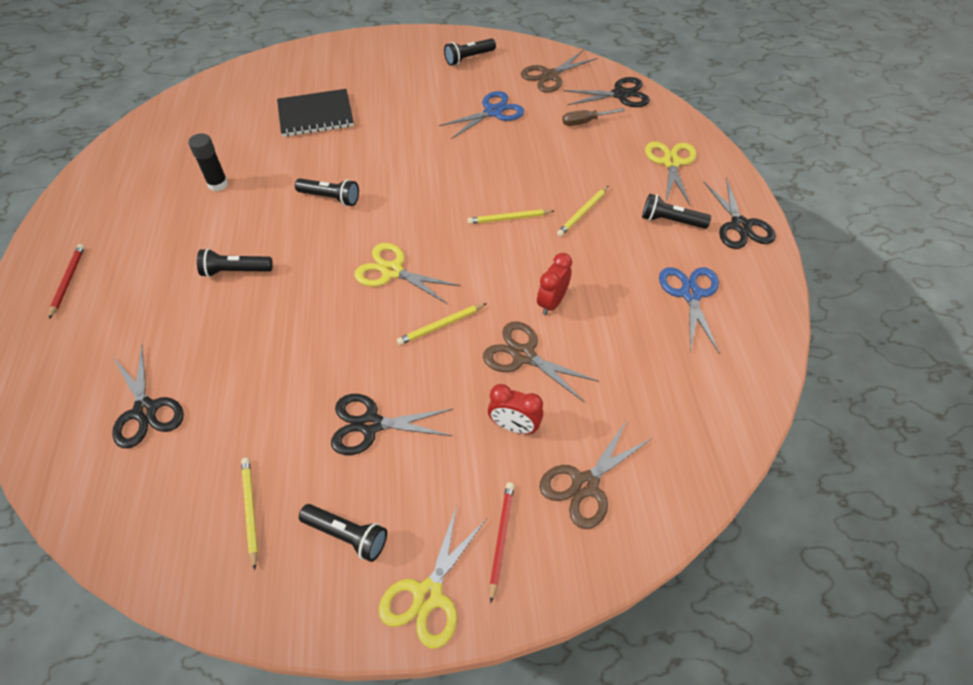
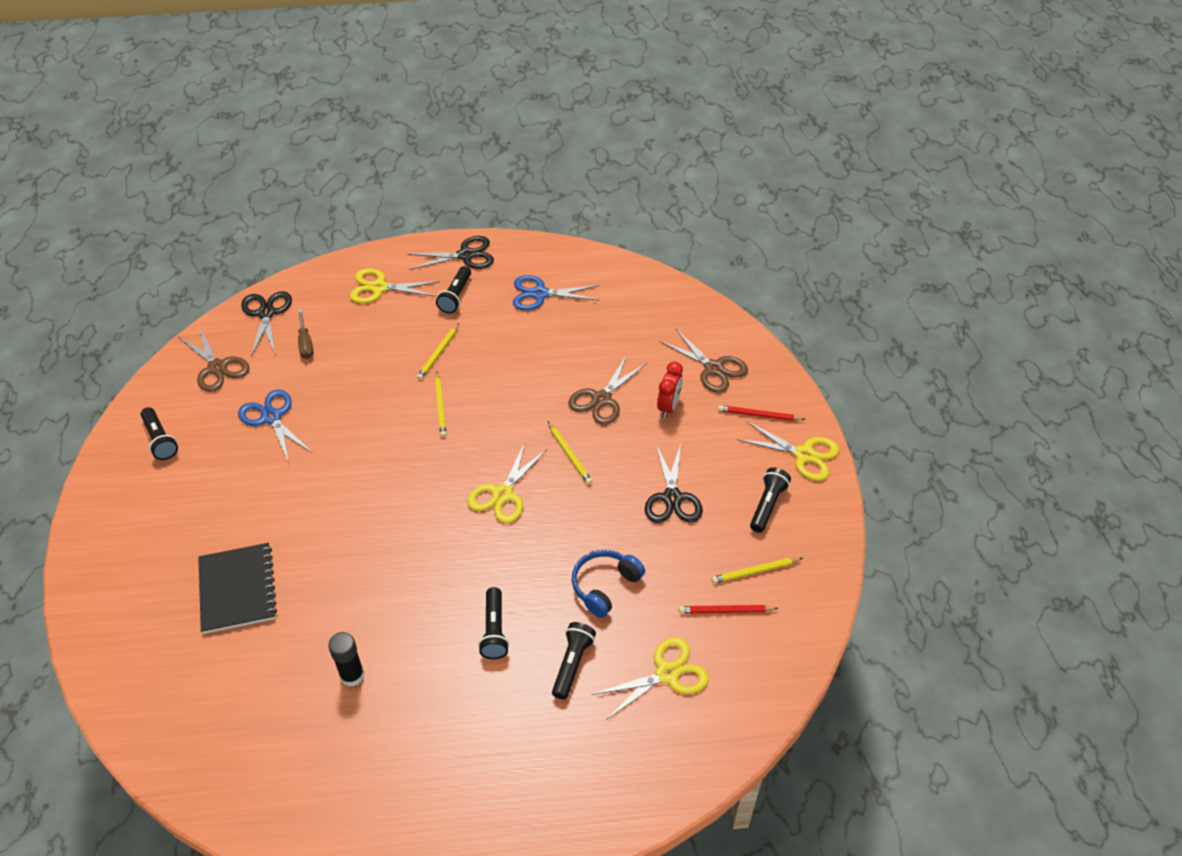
camera: 90 degrees left, 5 degrees down
red pencil [49,244,85,319] -> red pencil moved to [679,605,779,613]
black scissors [112,344,184,448] -> yellow scissors [592,637,709,720]
black flashlight [295,178,359,206] -> black flashlight moved to [552,622,596,700]
red clock [537,253,572,315] -> none
yellow pencil [557,186,609,236] -> yellow pencil turned 75 degrees clockwise [417,323,459,380]
none -> blue headphones [572,550,645,618]

